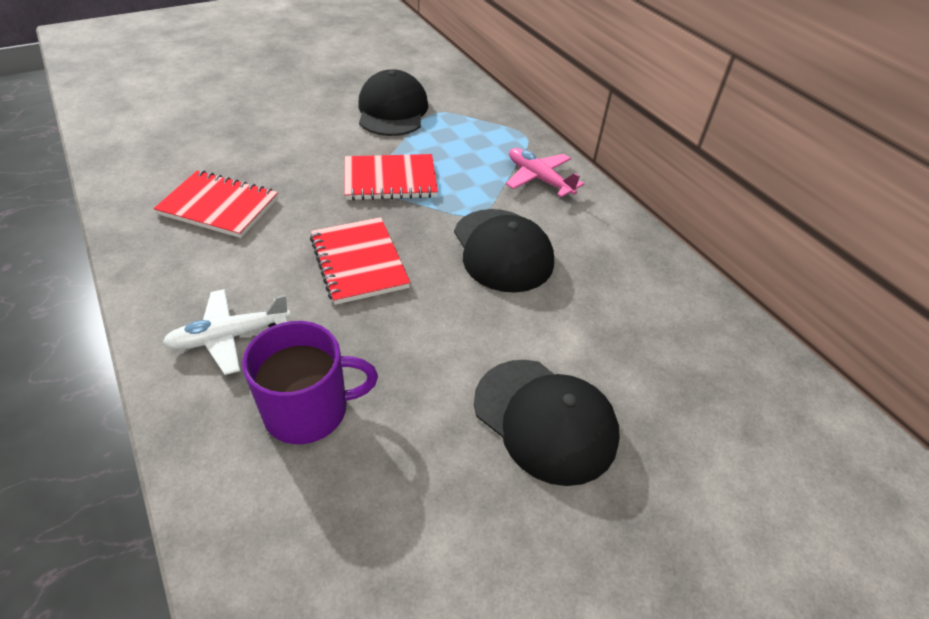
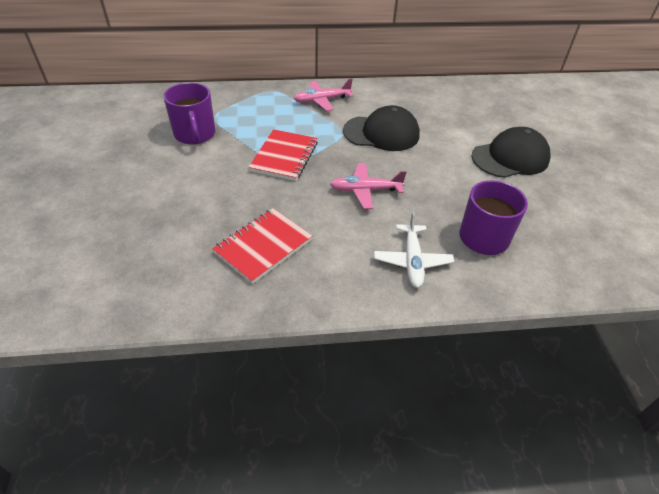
camera: 65 degrees left, 0 degrees up
red notebook [310,217,410,305] -> pink plane [330,163,407,209]
black cap [358,69,428,136] -> purple mug [163,83,215,144]

